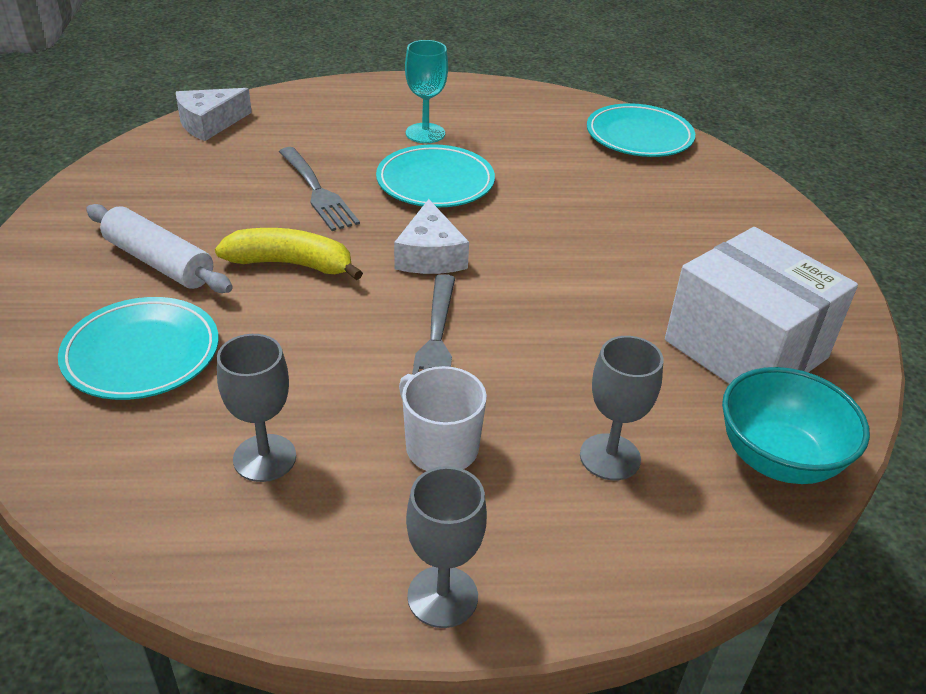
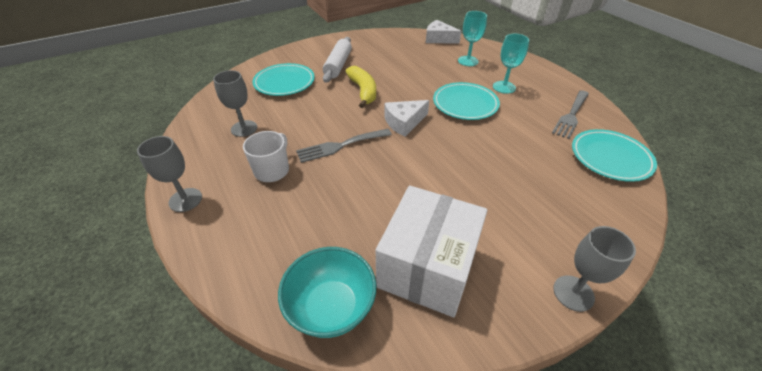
camera: 65 degrees right, 5 degrees up
grey fork [279,147,360,231] -> grey fork moved to [552,90,589,139]
grey goblet [580,336,663,480] -> grey goblet moved to [553,226,636,312]
none -> turquoise goblet [458,11,487,66]

